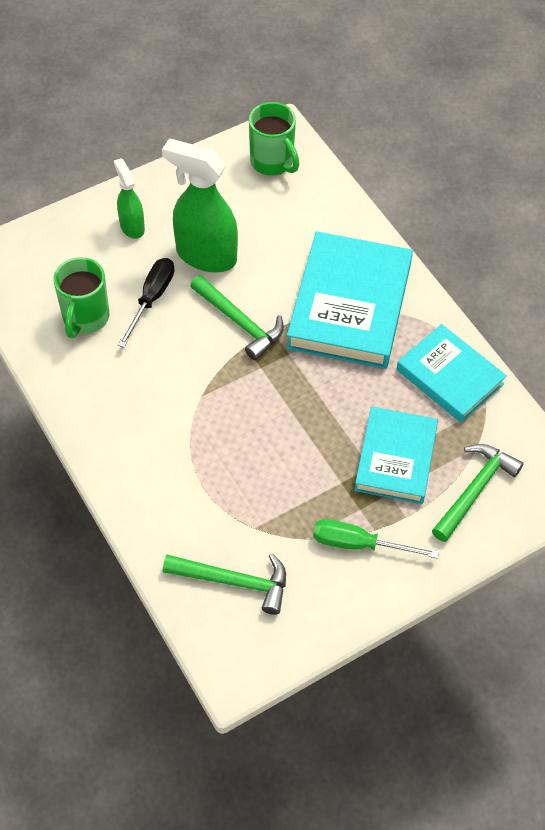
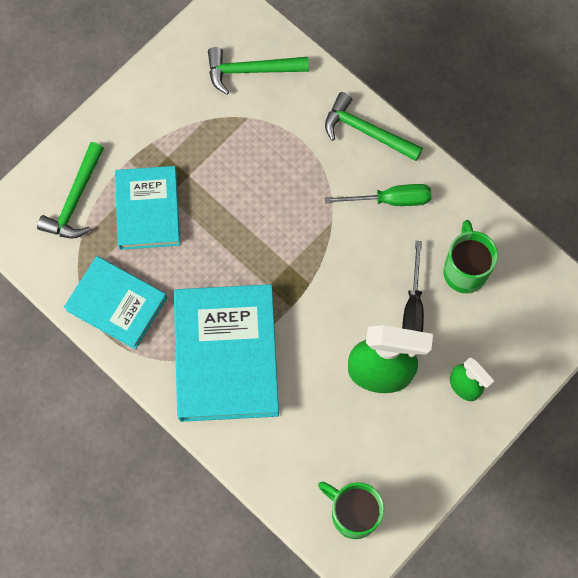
camera: 165 degrees right, 15 degrees up
green hammer [190,275,284,360] -> green hammer moved to [325,92,423,161]
green screwdriver [313,519,439,558] -> green screwdriver moved to [325,184,431,206]

